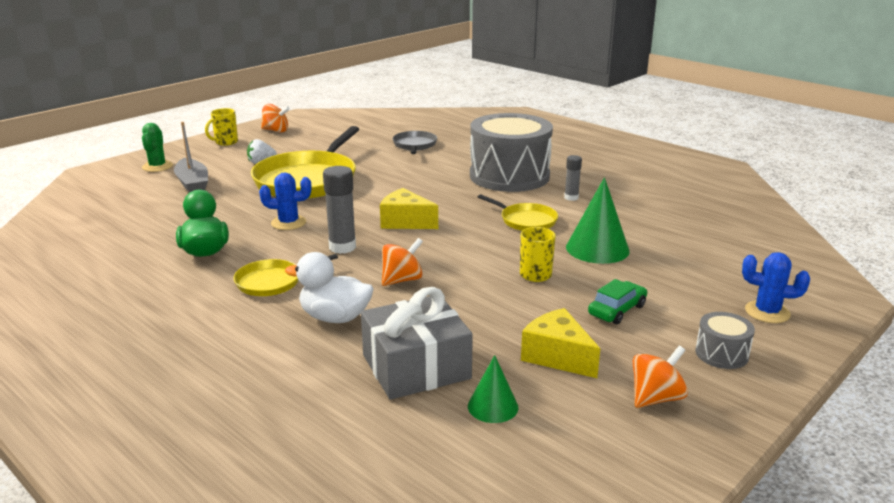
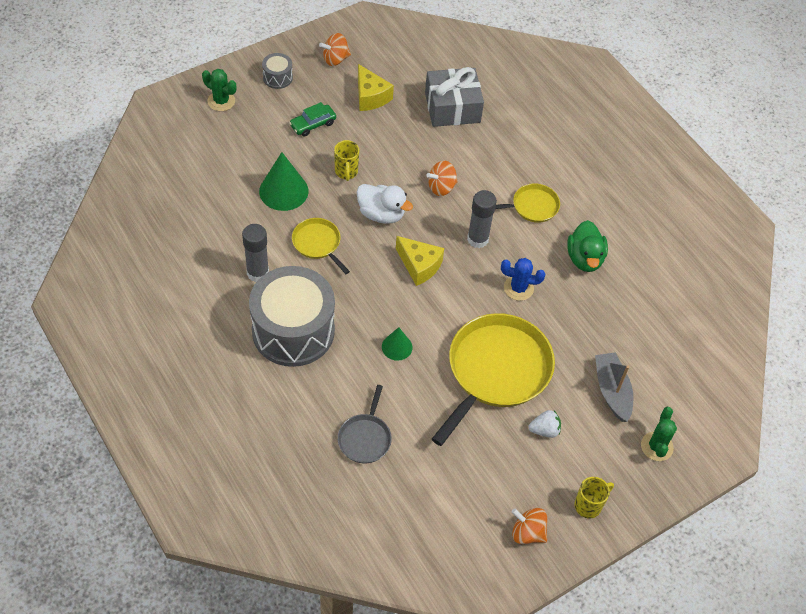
camera: 170 degrees left, 30 degrees up
white duck [285,252,374,323] -> white duck moved to [356,184,413,224]
green cone [468,355,518,423] -> green cone moved to [382,327,412,361]
grey glue stick [564,155,582,201] -> grey glue stick [242,224,269,282], size x1.69
blue cactus [742,252,810,323] -> green cactus [202,69,236,111]

